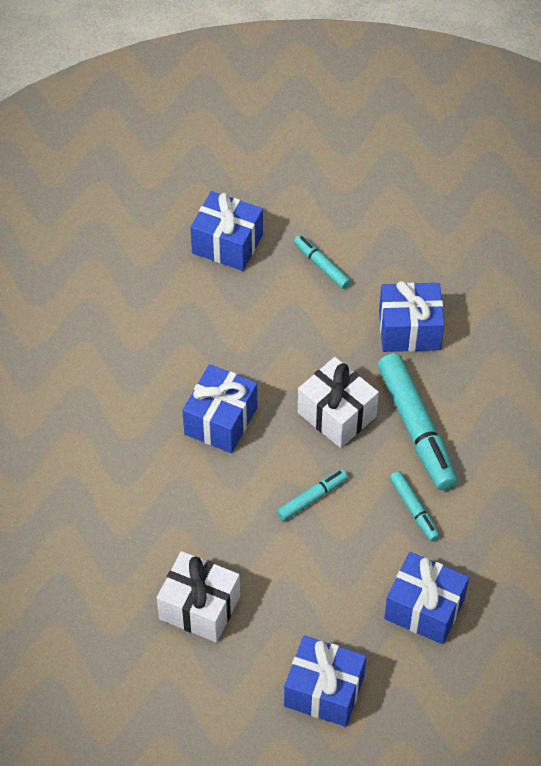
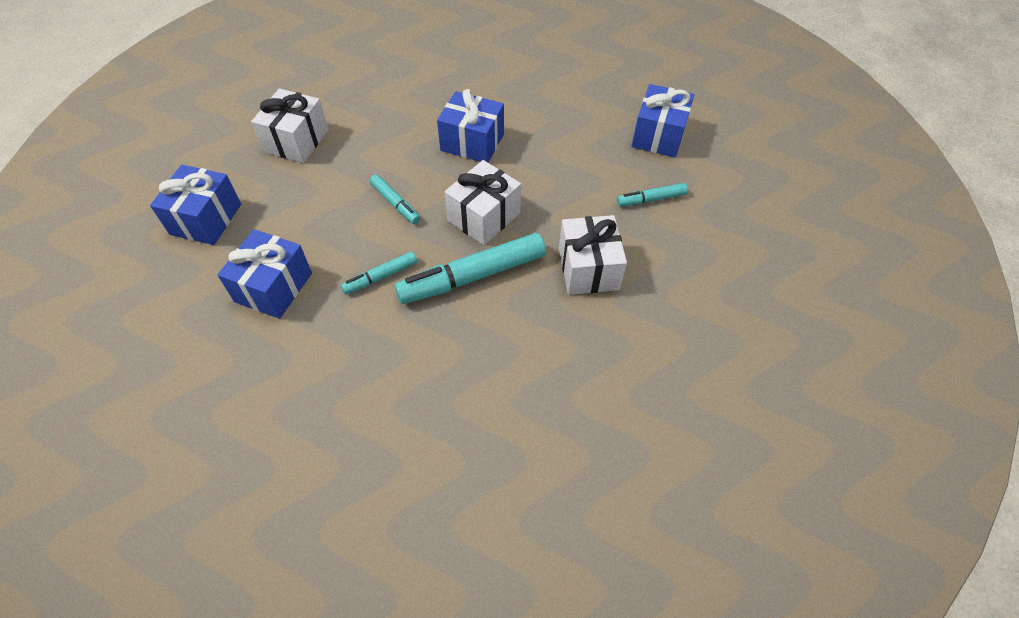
camera: 85 degrees right, 0 degrees up
turquoise marker [294,235,351,289] -> turquoise marker turned 150 degrees counterclockwise [617,183,688,207]
blue gift [379,281,445,352] -> white gift [559,215,627,295]

